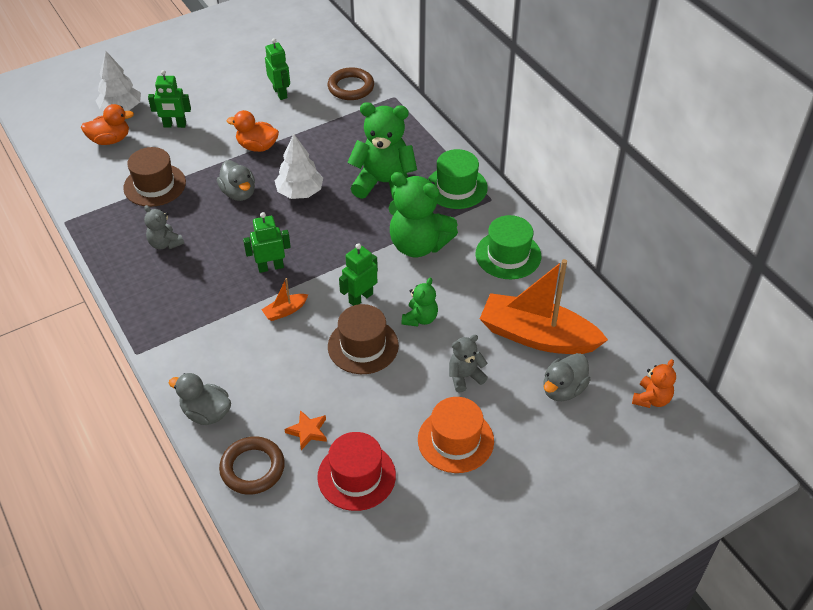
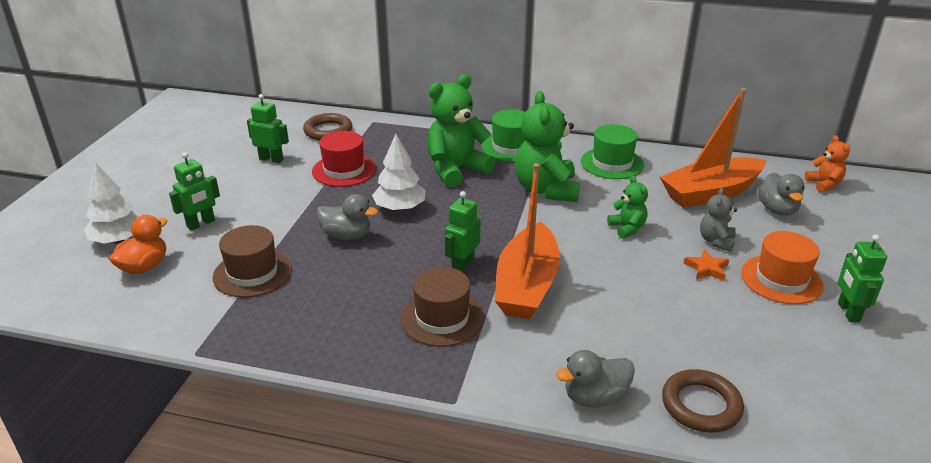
camera: 45 degrees left, 15 degrees down
grey teddy bear [144,205,184,249] -> none
orange duck [227,110,279,152] -> none
orange boat [261,278,308,321] -> orange boat [495,163,560,319], size x2.49
orange star [285,410,327,450] -> orange star moved to [684,249,729,281]
red hat [317,432,396,511] -> red hat moved to [312,131,376,187]
brown hat [328,304,399,374] -> brown hat moved to [401,267,484,347]
green robot [339,243,378,306] -> green robot moved to [838,234,887,322]
green teddy bear [389,172,458,257] -> green teddy bear turned 105 degrees clockwise [515,91,580,202]

